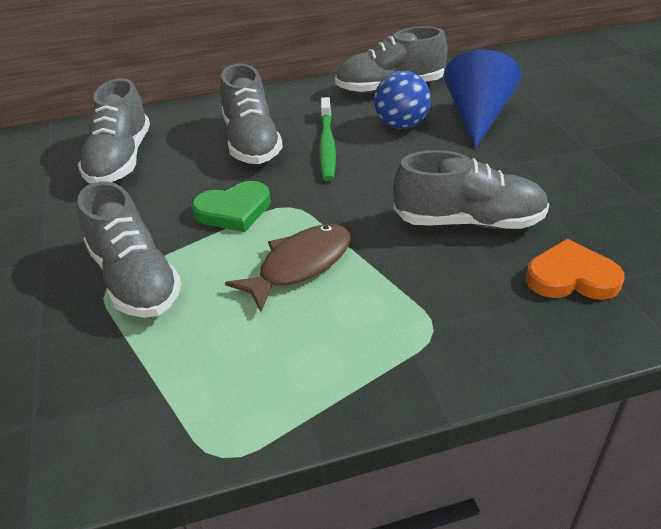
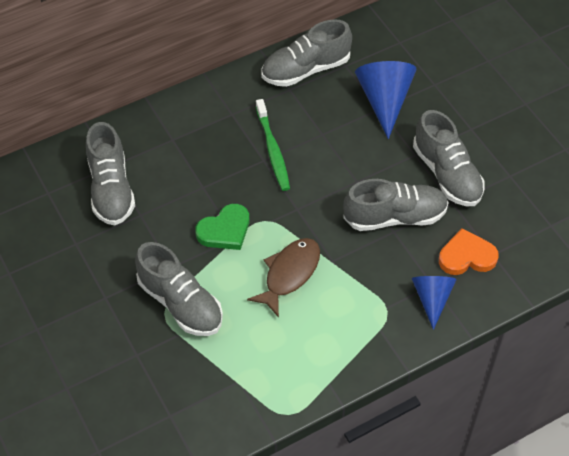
camera: 15 degrees left, 15 degrees up
grey shoe [220,64,283,164] -> grey shoe moved to [413,110,485,206]
blue ball [374,71,431,129] -> none
none -> blue cone [412,276,457,330]

